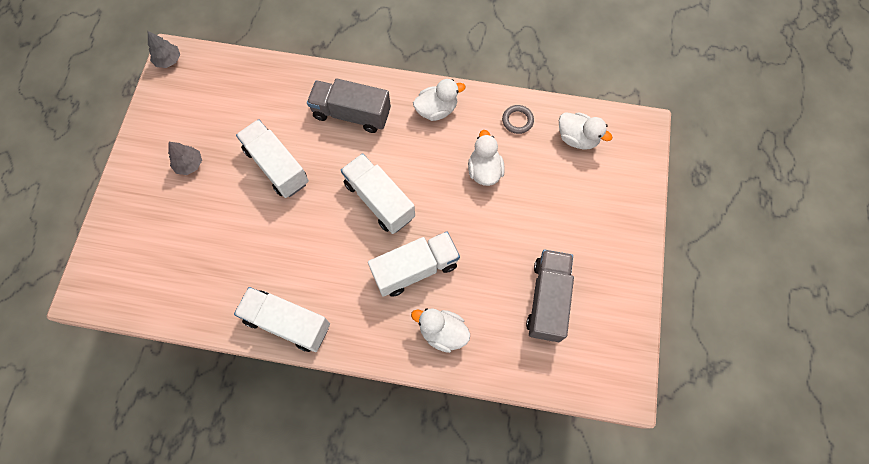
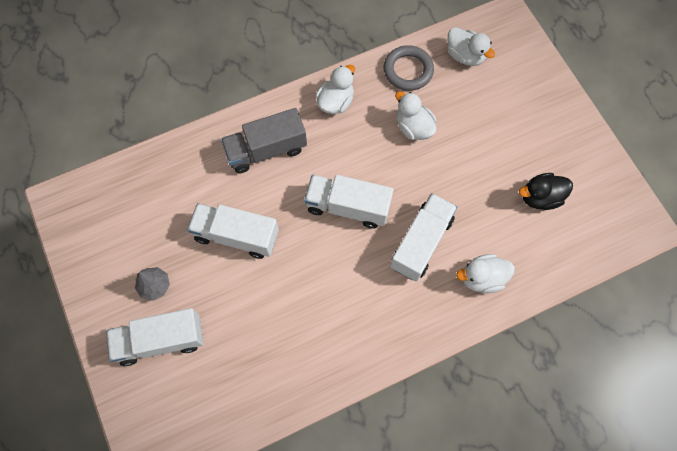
camera: 35 degrees left, 0 degrees up
grey tree [148,31,180,68] -> none
white truck [234,287,330,352] -> white truck moved to [106,308,204,366]
grey ring [502,105,534,134] -> grey ring [383,45,434,91], size x1.61
grey truck [526,250,574,342] -> black duck [519,173,573,210]
white duck [559,112,613,150] -> white duck turned 45 degrees clockwise [447,27,495,66]

